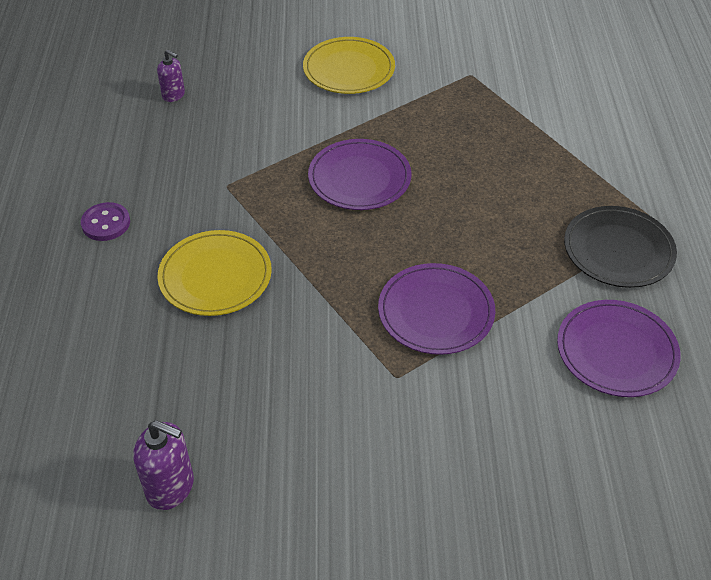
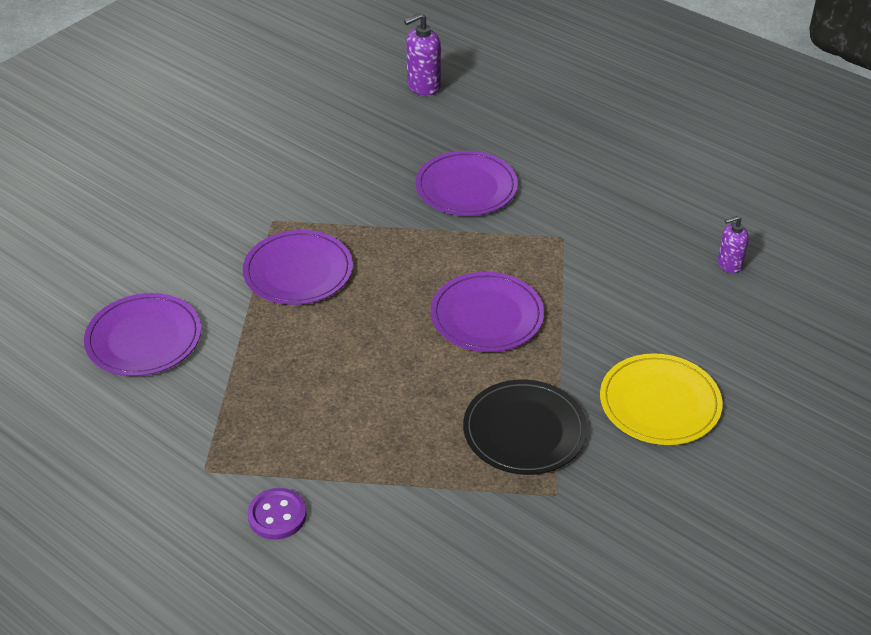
camera: 130 degrees right, 5 degrees down
purple button [81,202,130,241] -> purple button moved to [247,488,307,540]
purple soap dispenser [133,420,194,510] -> purple soap dispenser moved to [404,13,441,96]
yellow plate [158,230,272,316] -> purple plate [416,151,518,216]
black plate [564,206,677,288] -> black plate moved to [463,380,587,475]

